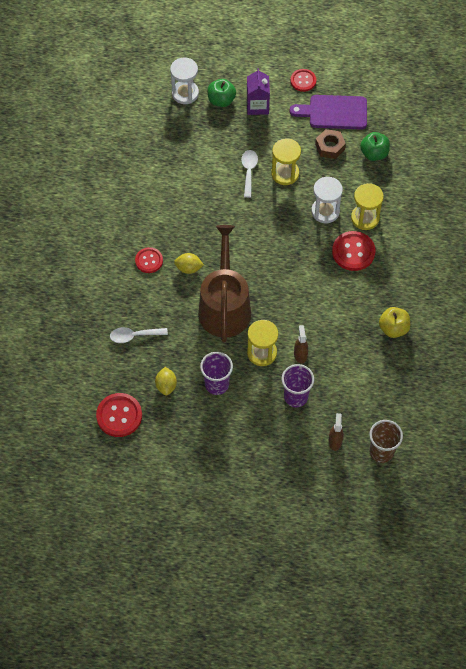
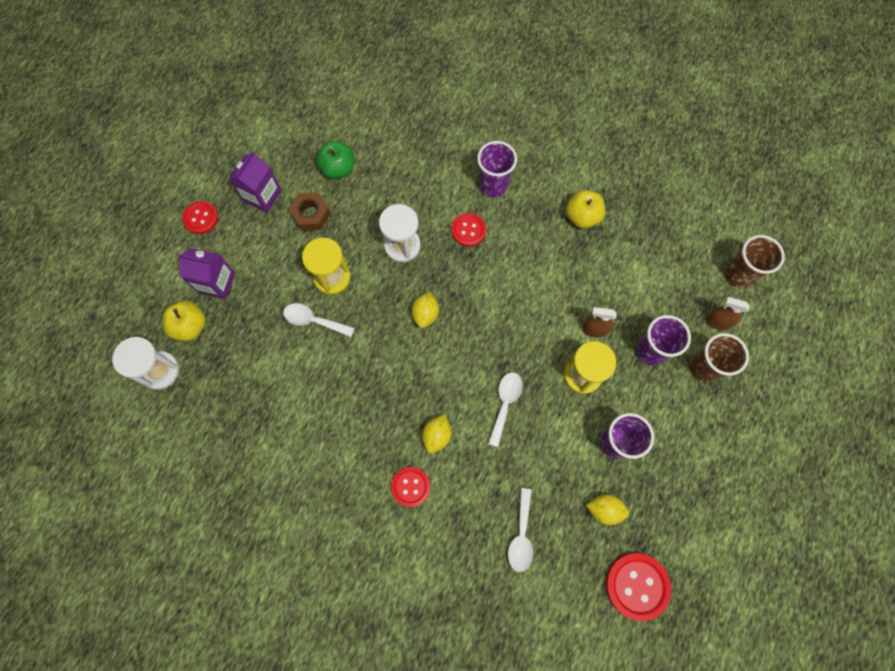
camera: 75 degrees left, 10 degrees up
brown watering can [198,225,251,342] -> white spoon [488,372,523,447]
green apple [207,79,236,107] -> yellow apple [163,301,206,341]
purple cutting board [290,95,367,129] -> purple carton [229,151,282,213]
red button [332,231,375,271] -> red button [451,213,486,247], size x0.64
yellow hourglass [351,183,384,230] -> none
none -> yellow lemon [412,291,439,328]
none -> purple cup [477,141,517,197]
none -> brown cup [689,333,749,383]

